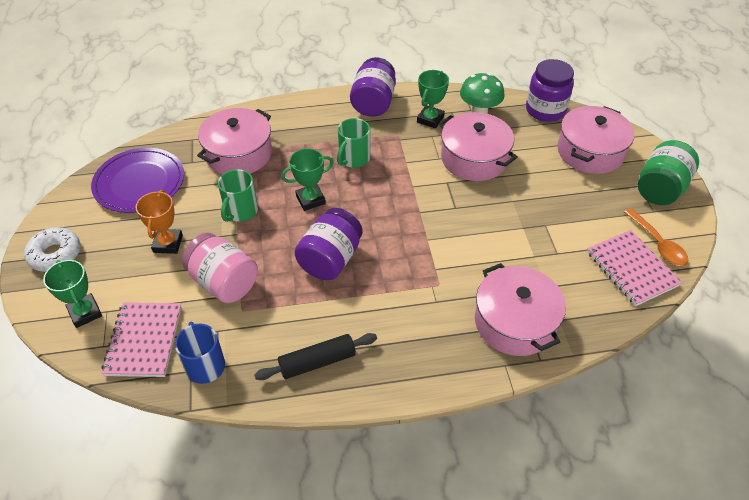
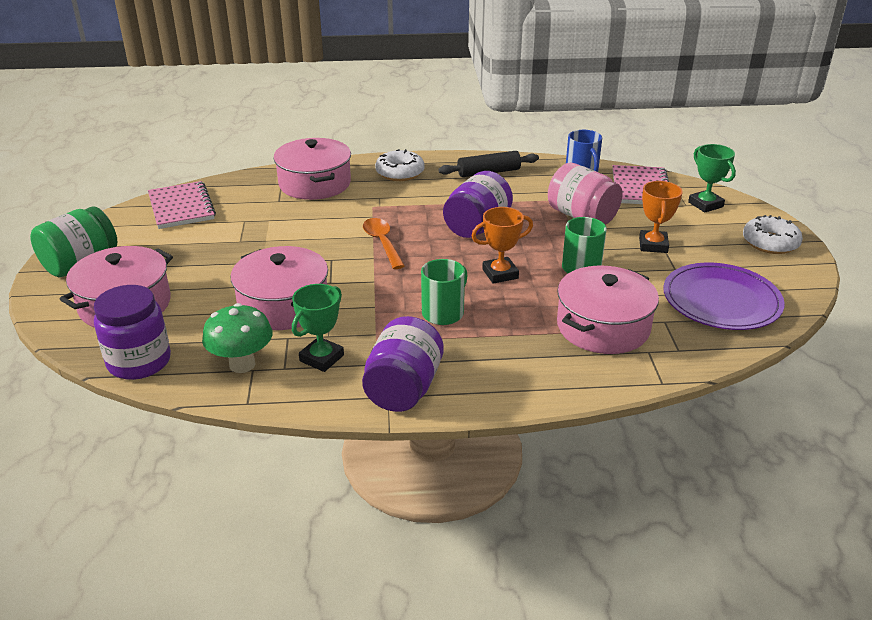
camera: 175 degrees left, 15 degrees down
green trophy [281,148,334,211] -> orange trophy [472,207,533,284]
orange spoon [624,208,688,266] -> orange spoon moved to [363,218,405,269]
none -> white donut [375,149,424,181]

